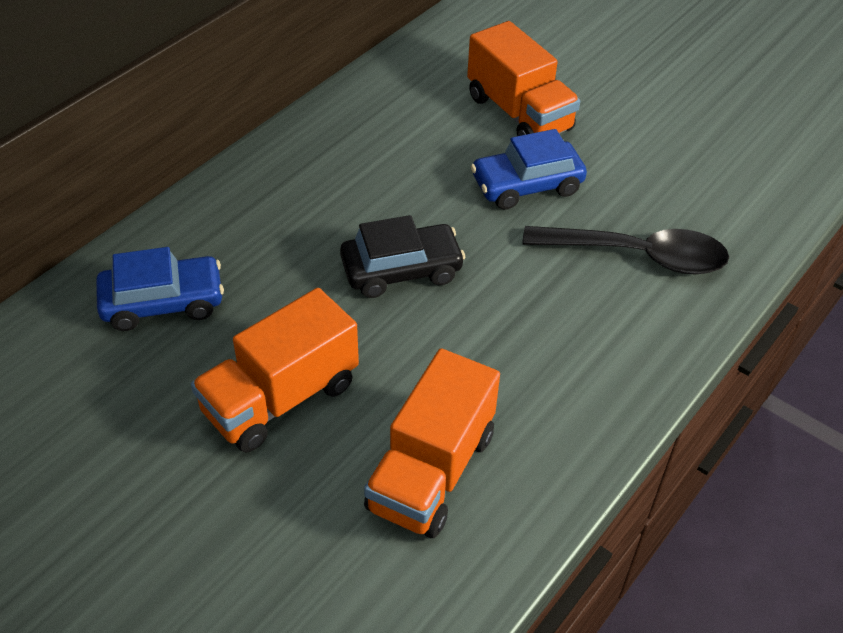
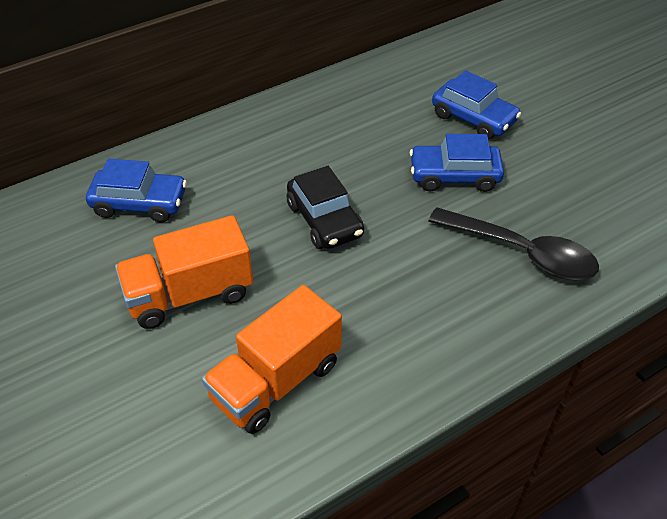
camera: 20 degrees right, 0 degrees up
black car [340,215,466,298] -> black car turned 60 degrees clockwise [287,166,364,249]
orange truck [467,21,580,136] -> blue car [432,70,521,140]

